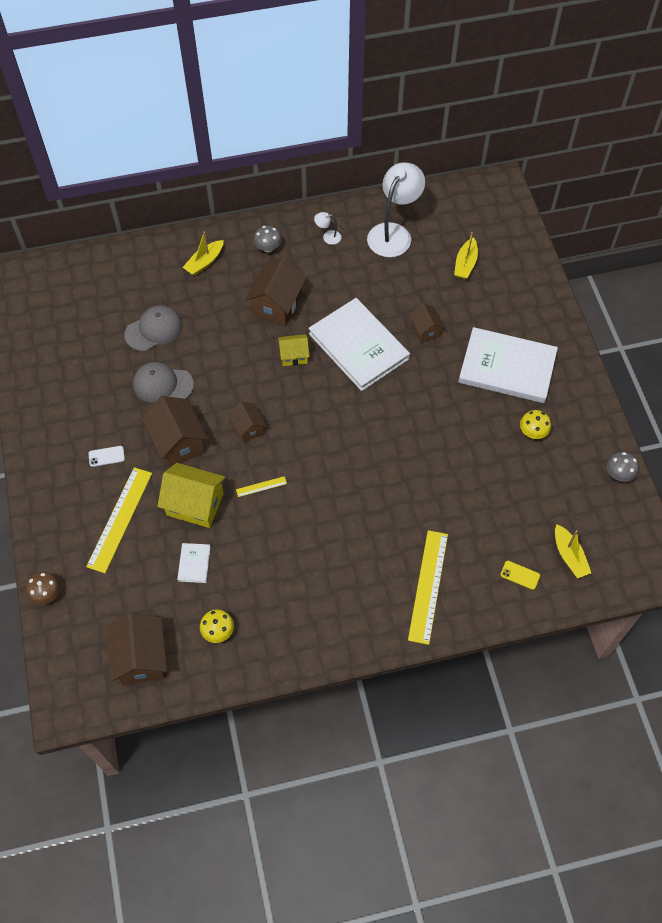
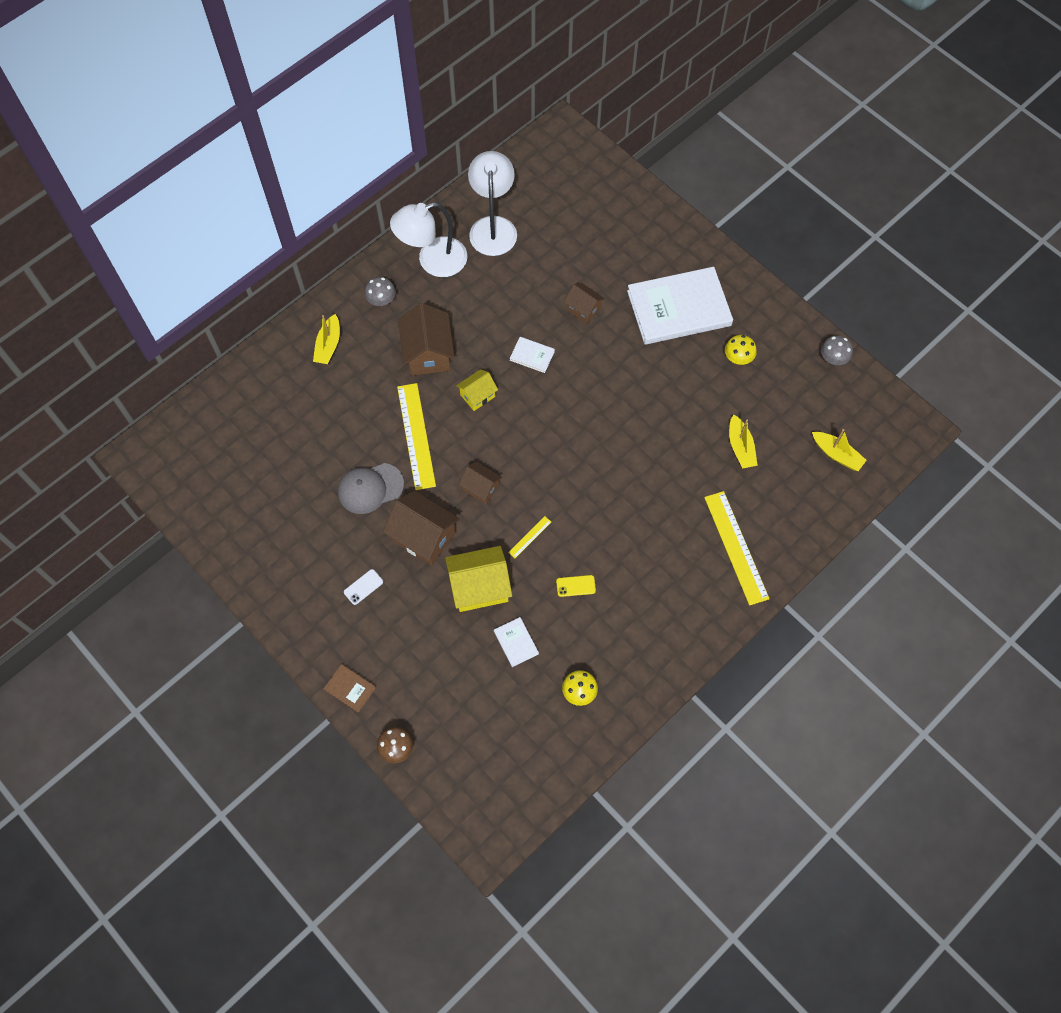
camera: 30 degrees left, 5 degrees up
yellow ruler [86,467,152,573] -> yellow ruler moved to [397,383,436,490]
brown house [107,613,167,686] -> none
grey cap [125,305,182,351] -> none
white book [308,298,410,391] -> white book [510,337,555,373], size x0.41
white lamp [314,212,342,245] -> white lamp [390,202,467,277], size x2.41
yellow boat [454,232,478,279] -> yellow boat moved to [729,414,758,469]
yellow phone [500,561,540,590] -> yellow phone moved to [556,575,596,597]
none -> brown book [323,664,376,713]

